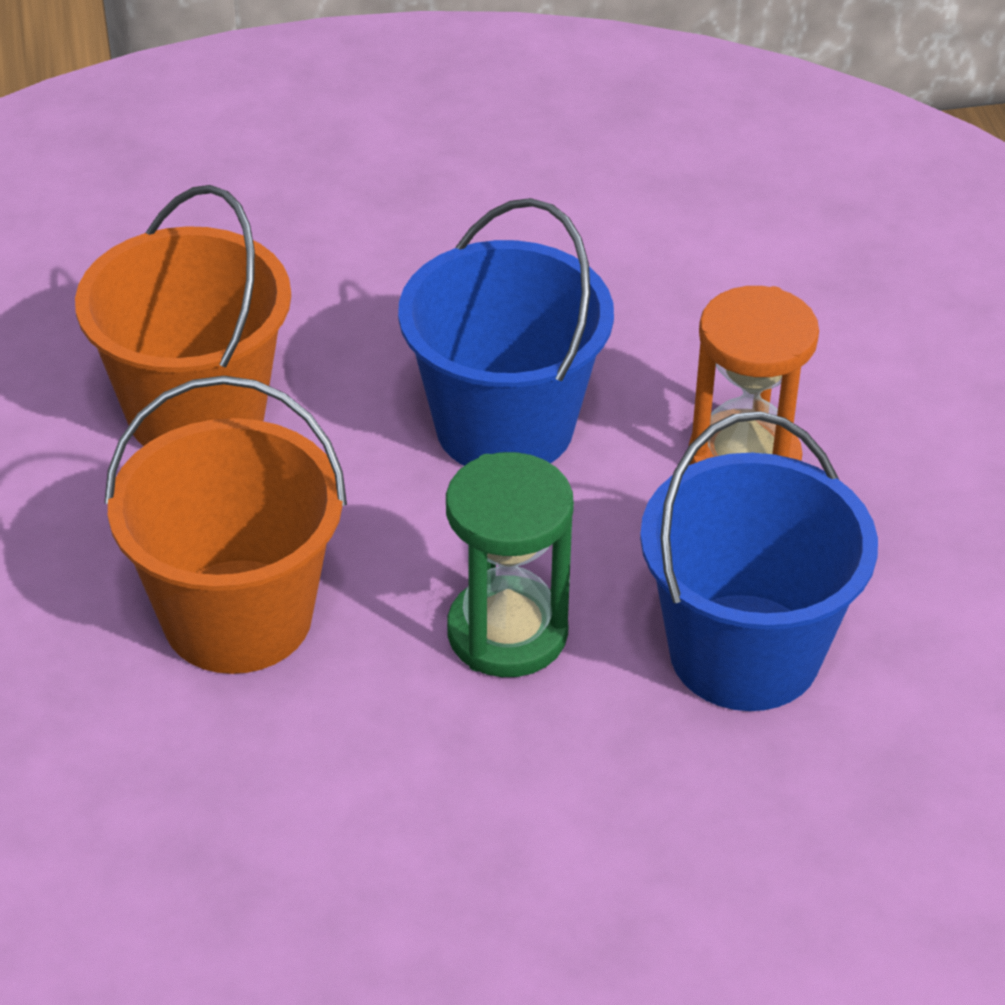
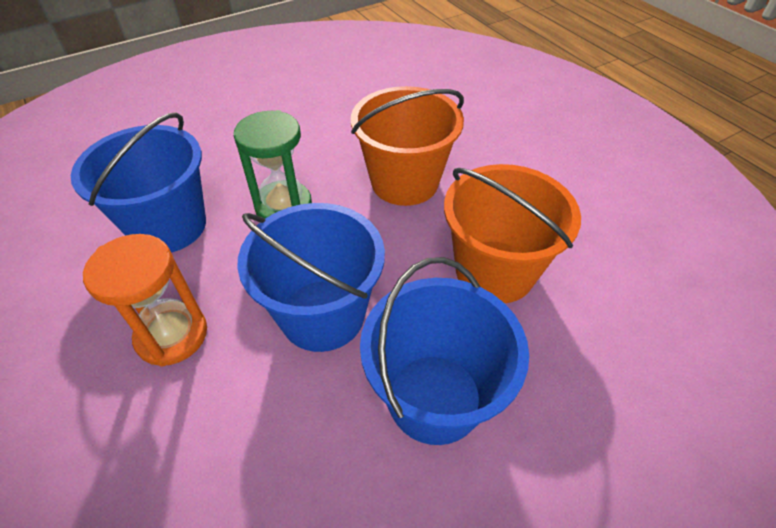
camera: 160 degrees right, 5 degrees up
none -> blue bucket [360,257,529,445]

